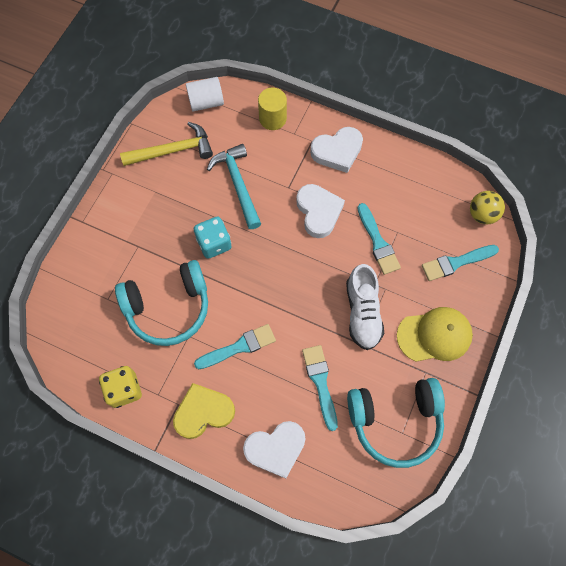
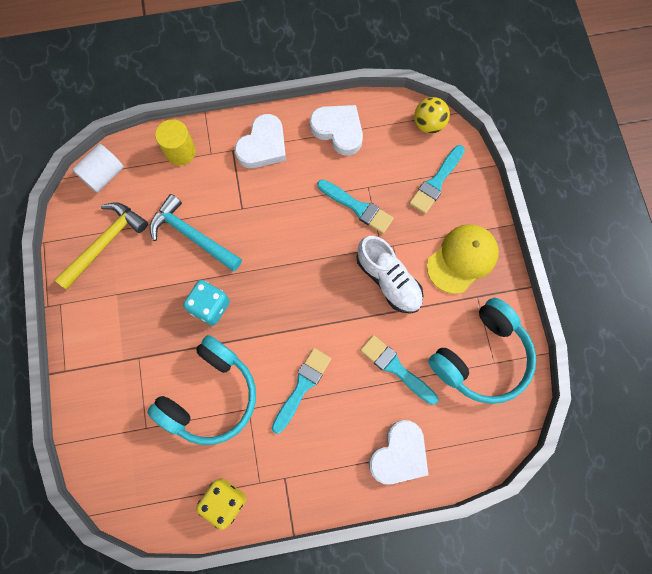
camera: 35 degrees left, 5 degrees up
yellow heart [173,383,235,439] -> none
white heart [296,184,345,238] -> white heart moved to [310,105,363,156]

